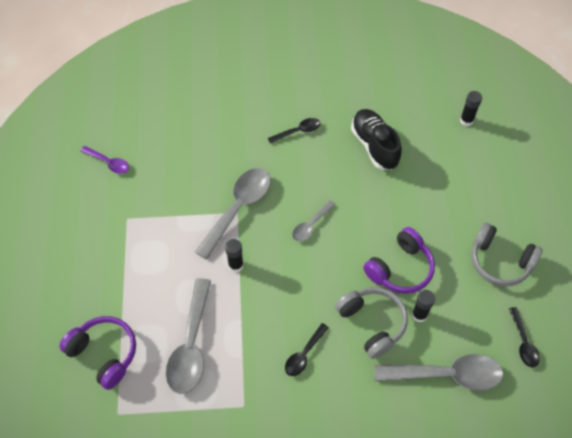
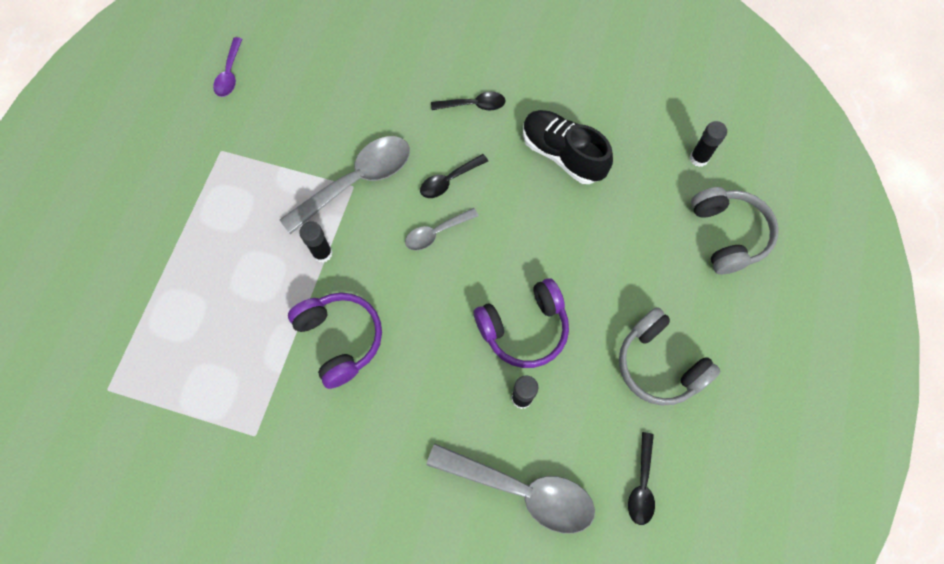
camera: 20 degrees right, 10 degrees up
purple headphones [59,316,136,390] -> purple headphones moved to [288,293,382,389]
purple spoon [81,146,129,174] -> purple spoon turned 45 degrees clockwise [213,37,242,97]
grey spoon [166,278,211,394] -> none
black spoon [285,323,329,376] -> black spoon moved to [420,154,488,198]
grey headphones [335,287,408,359] -> grey headphones moved to [691,187,779,274]
black shoe [351,109,402,170] -> black shoe turned 45 degrees counterclockwise [523,110,613,184]

